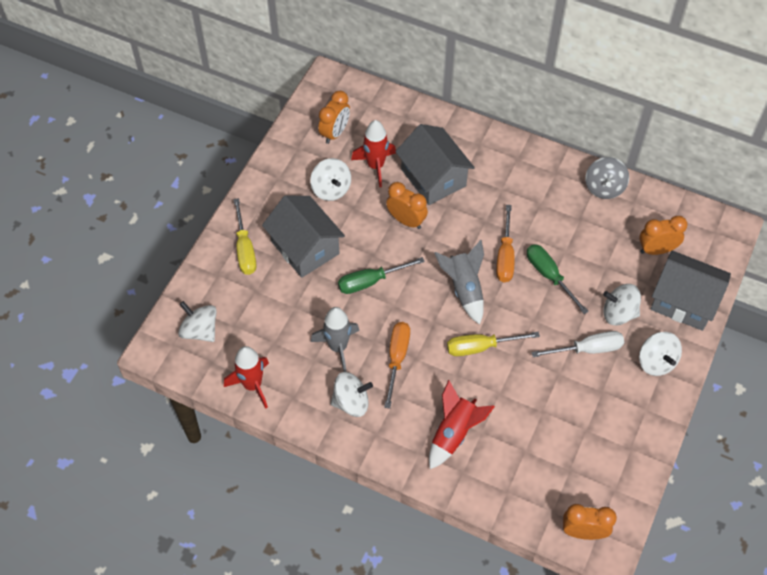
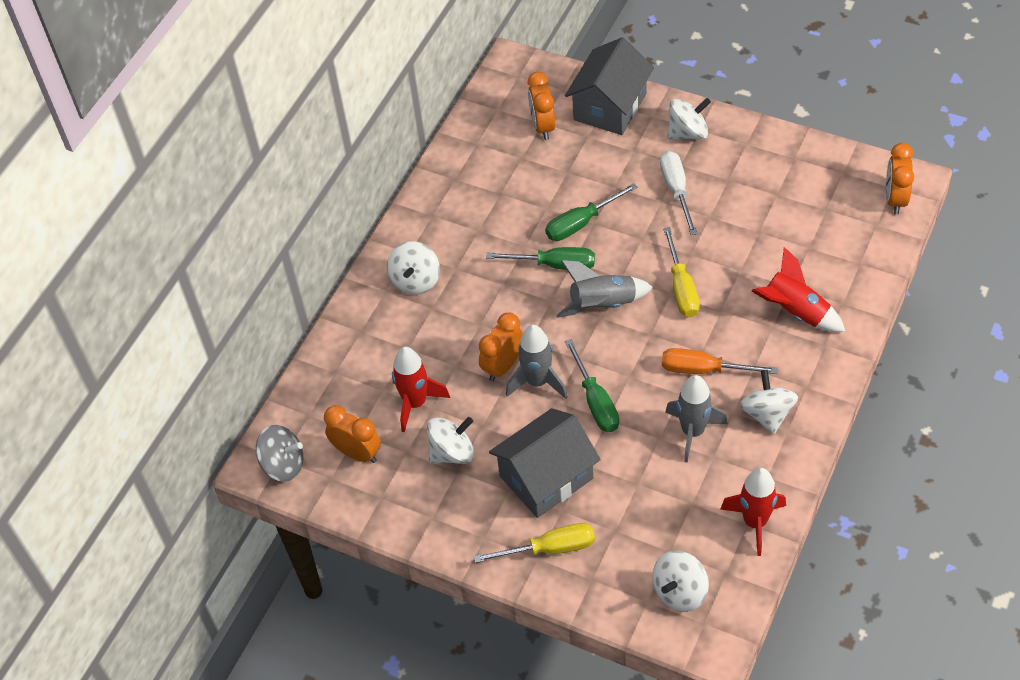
camera: 85 degrees left, 5 degrees down
grey house [395,124,475,205] -> none
orange screwdriver [496,205,514,282] -> green screwdriver [486,247,595,270]
grey spinning top [585,157,629,199] -> grey spinning top moved to [256,425,303,482]
white spinning top [603,284,641,326] -> white spinning top moved to [387,241,440,294]
none -> grey rocket [506,325,568,399]

